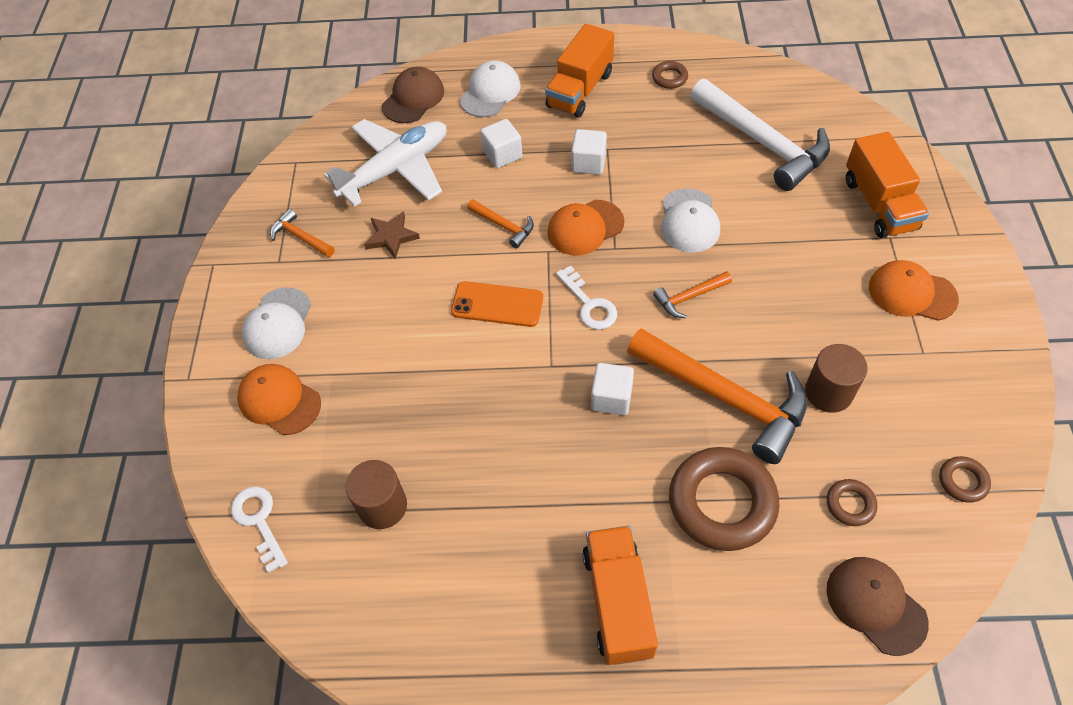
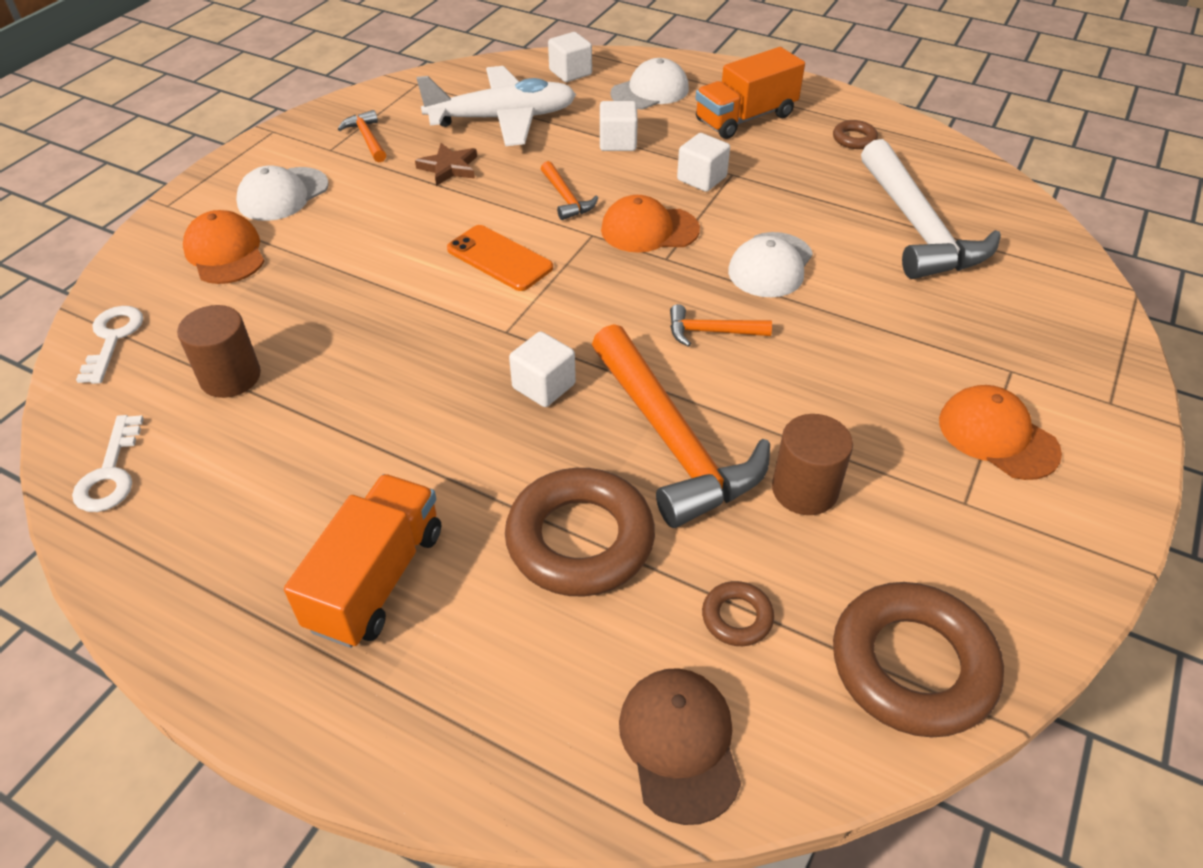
camera: 25 degrees right, 10 degrees down
brown cap [382,67,444,123] -> white cube [548,32,592,82]
white key [556,265,617,330] -> white key moved to [72,415,144,512]
orange truck [846,132,929,238] -> none
brown ring [939,456,991,503] -> brown ring [833,582,1004,737], size x2.21

